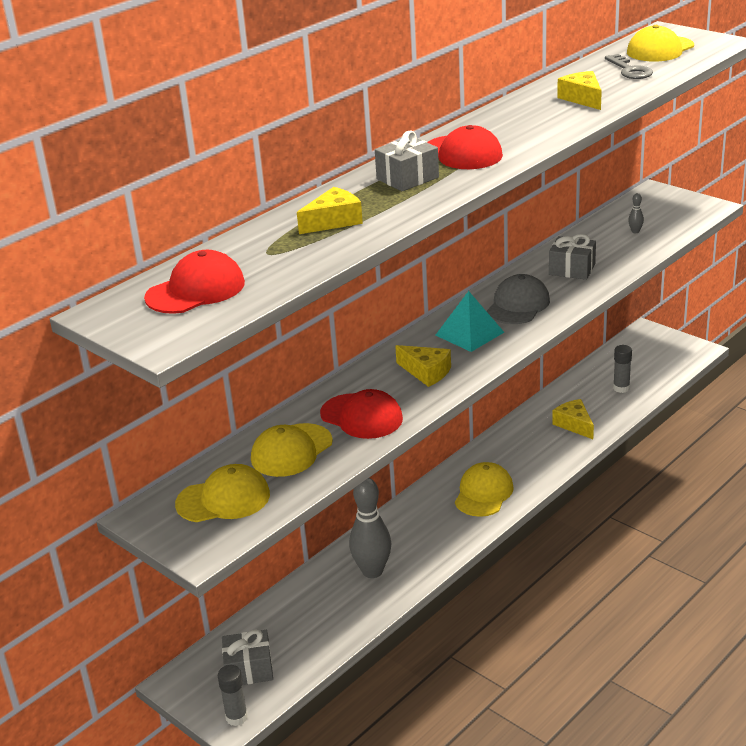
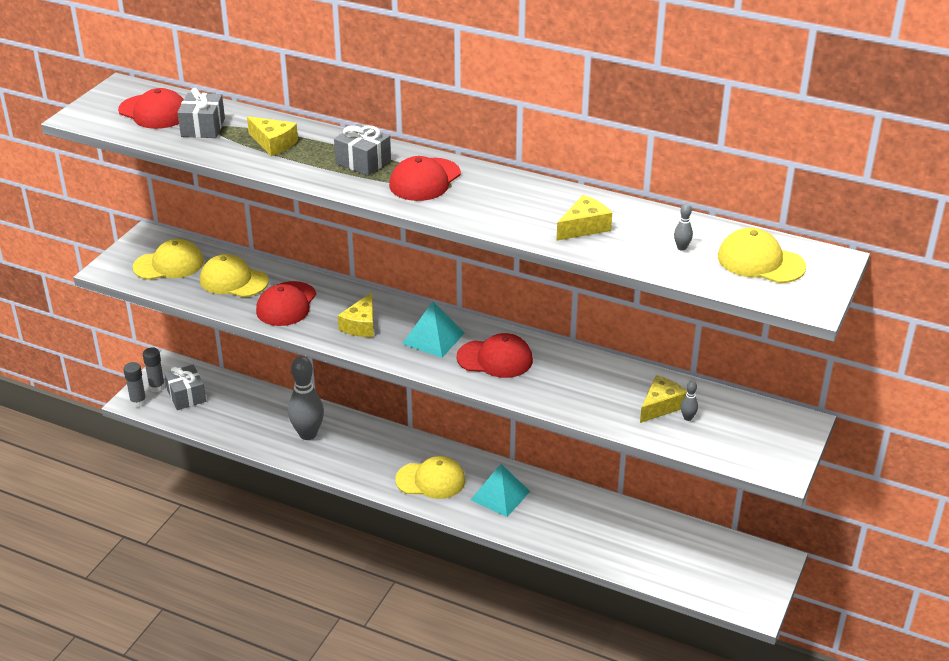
camera: 70 degrees right, 5 degrees up
yellow cap [175,464,270,522] -> yellow cap turned 75 degrees counterclockwise [133,239,204,280]
grey cap [487,274,550,324] -> red cap [457,333,533,378]
grey gift [549,234,596,280] -> grey gift moved to [177,88,225,138]
yellow cheese [552,399,594,439] -> yellow cheese moved to [640,375,687,423]
grey key [605,54,653,79] -> grey bowling pin [674,203,693,251]
grey glue stick [613,345,632,393] -> grey glue stick moved to [143,347,165,392]
none -> turquoise pyramid [471,464,530,517]

